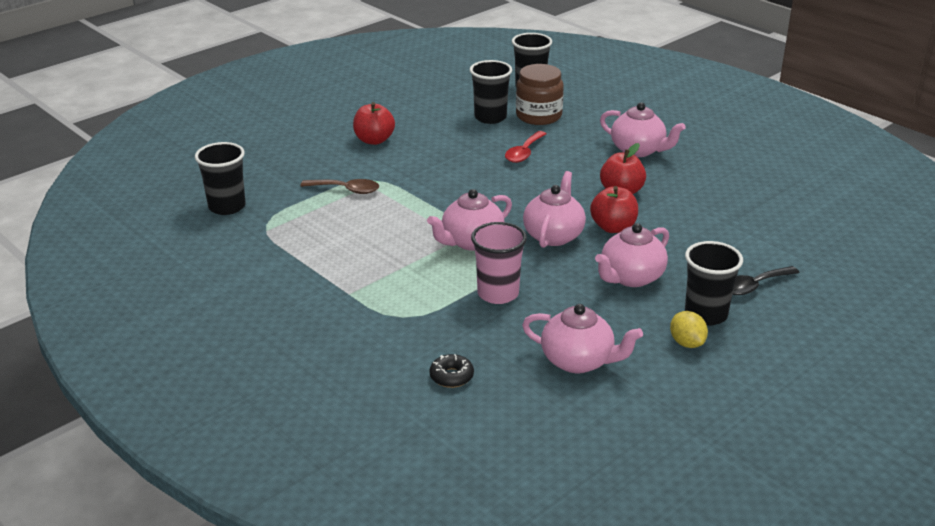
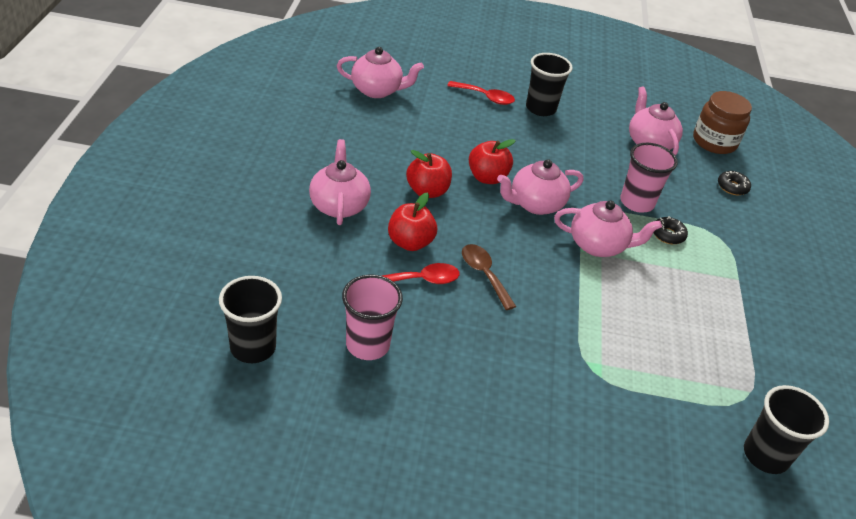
camera: 135 degrees left, 10 degrees up
brown spoon [300,179,379,194] -> brown spoon moved to [462,244,517,310]
red apple [353,102,395,145] -> red apple moved to [388,193,437,251]
black cup [470,60,512,124] -> pink cup [342,275,403,360]
brown jar [516,64,564,125] -> brown jar moved to [693,91,752,154]
pink teapot [595,223,669,287] -> pink teapot moved to [337,47,424,98]
yellow lemon [670,311,708,348] -> none
black spoon [732,266,800,295] -> red spoon [447,81,515,105]
none -> black donut [654,216,688,244]

